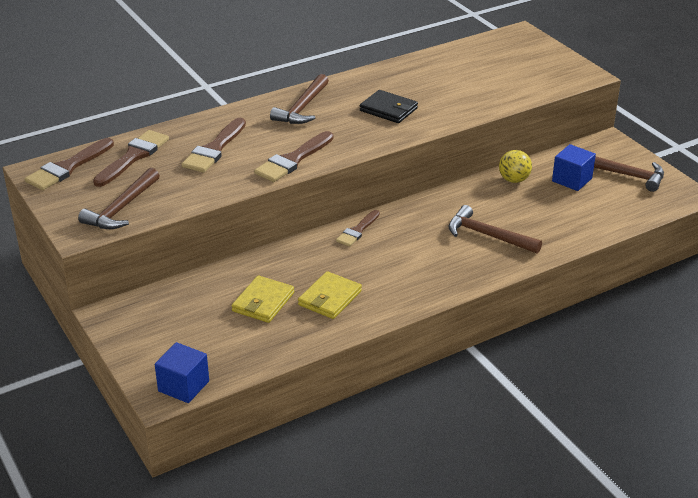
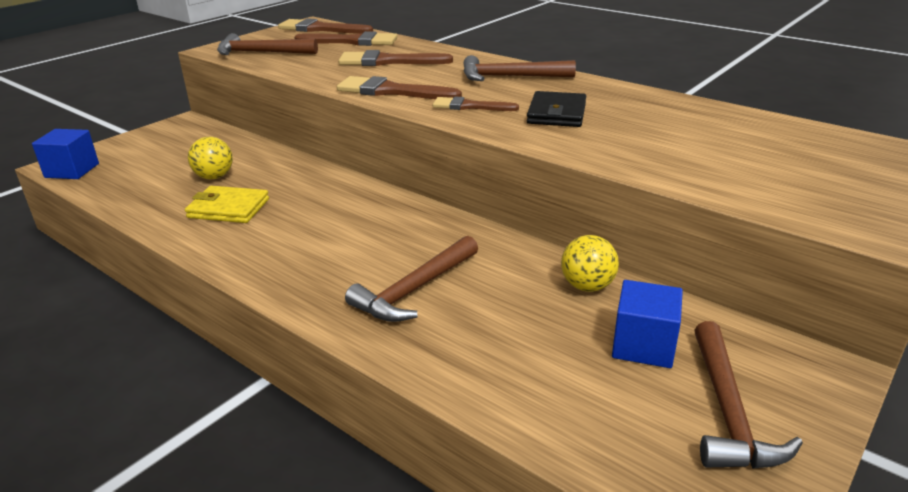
camera: 70 degrees right, 5 degrees down
yellow wallet [232,275,294,323] -> yellow ball [188,137,233,179]
brown brush [336,210,380,247] -> brown brush moved to [433,97,519,111]
brown hammer [448,205,542,254] -> brown hammer turned 150 degrees counterclockwise [345,236,478,322]

